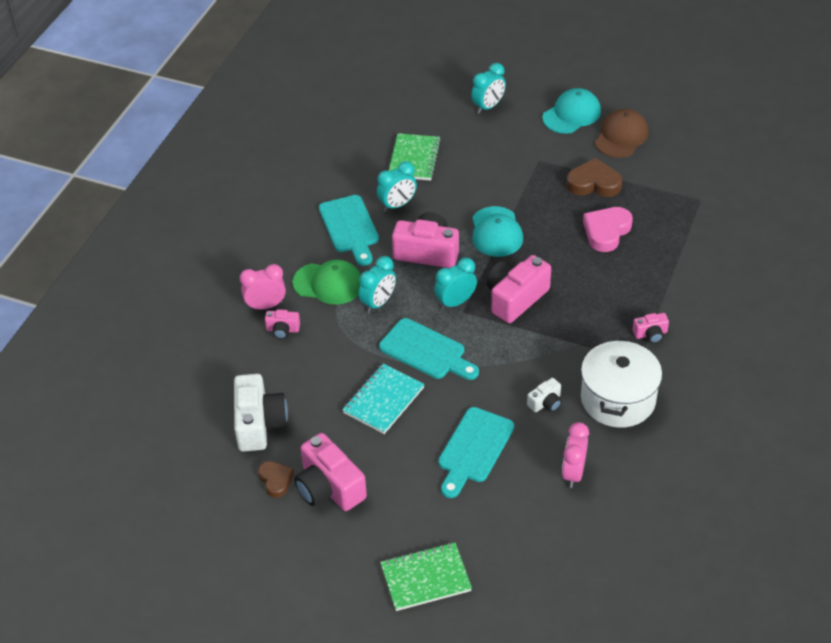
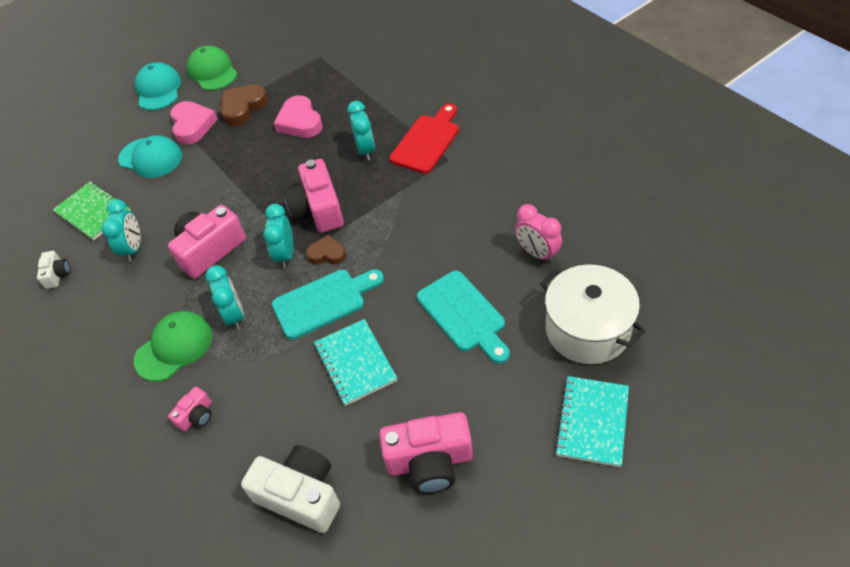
camera: 55 degrees left, 5 degrees up
pink clock [240,264,286,310] -> none
brown heart [258,461,294,498] -> brown heart moved to [306,234,346,265]
turquoise cutting board [319,195,379,266] -> none
green notebook [380,542,472,611] -> turquoise notebook [555,376,629,467]
turquoise clock [471,63,506,114] -> turquoise clock moved to [347,101,375,160]
turquoise cap [472,206,523,257] -> turquoise cap moved to [118,135,182,178]
white camera [527,378,562,412] -> white camera moved to [37,251,71,289]
white pot [581,338,662,428] -> white pot moved to [540,265,646,364]
brown cap [595,109,649,158] -> green cap [187,46,238,90]
pink camera [633,313,669,343] -> red cutting board [390,103,459,174]
none -> pink heart [170,101,218,145]

